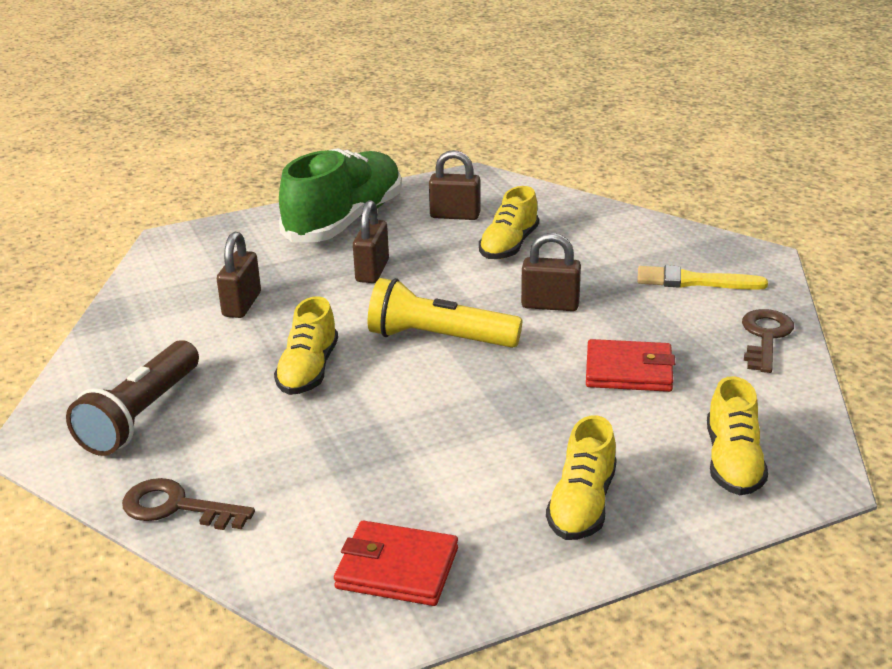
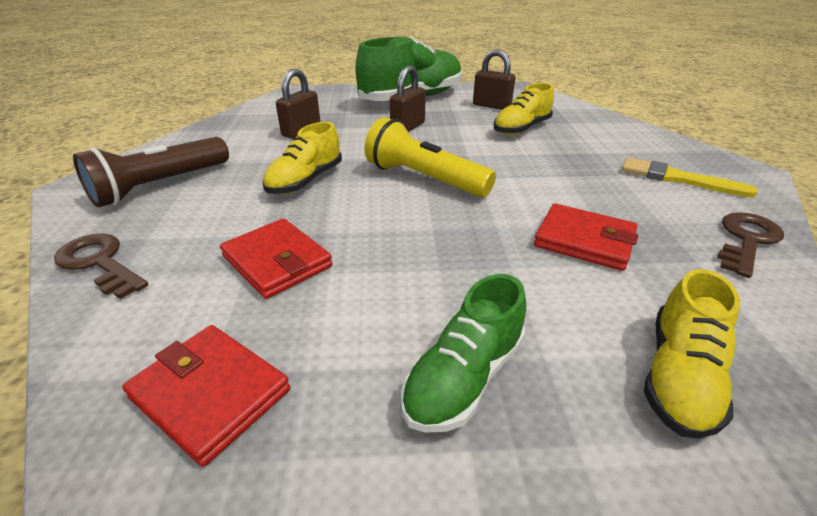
camera: 20 degrees right, 5 degrees up
brown padlock [521,233,581,311] -> none
yellow shoe [546,415,617,540] -> green shoe [401,274,526,433]
none -> red wallet [220,218,333,299]

